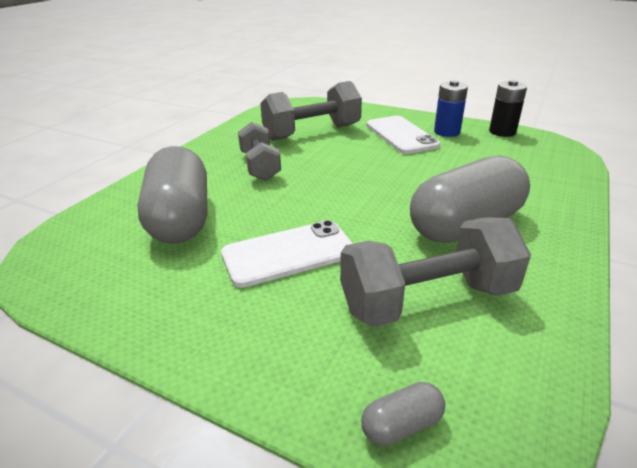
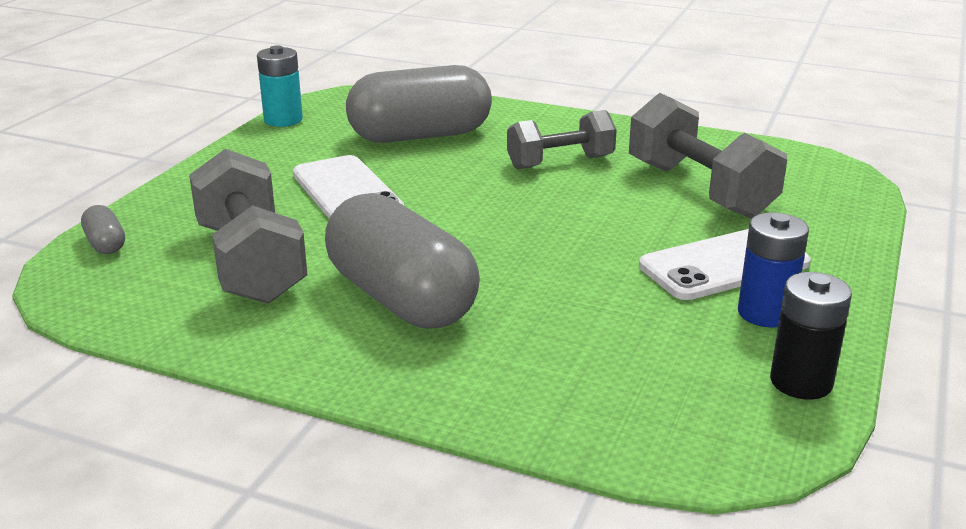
camera: 85 degrees right, 5 degrees down
none -> turquoise battery [257,45,303,127]

